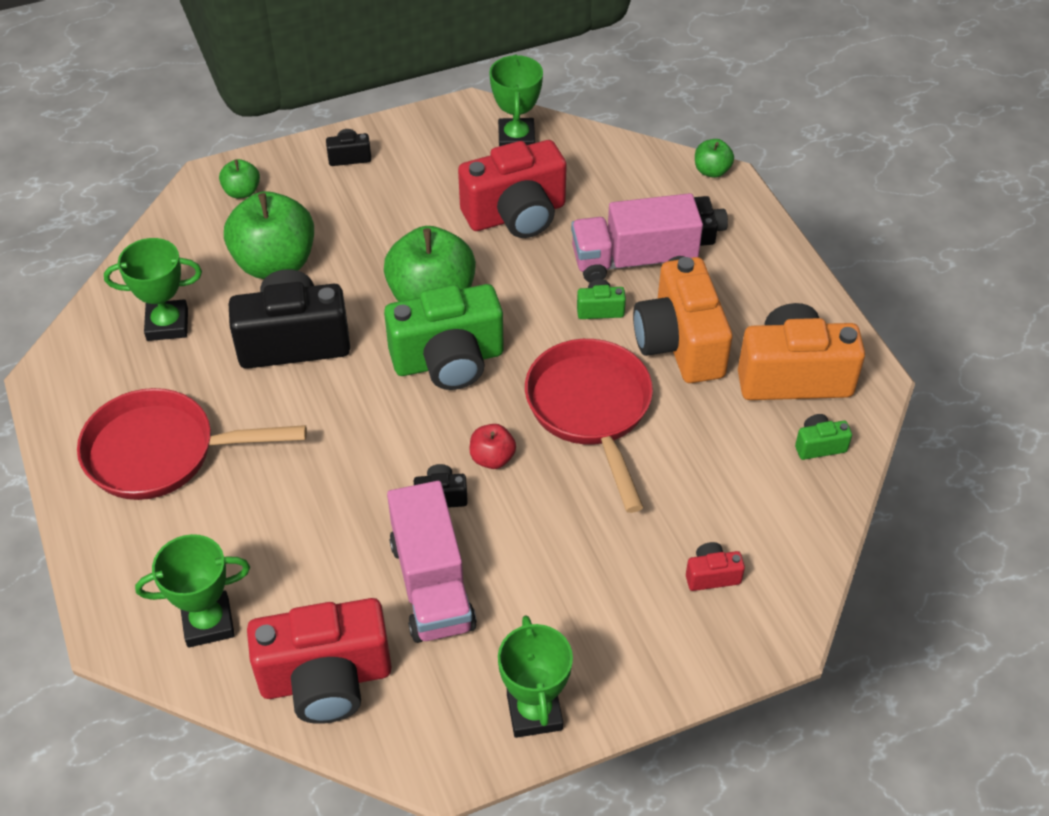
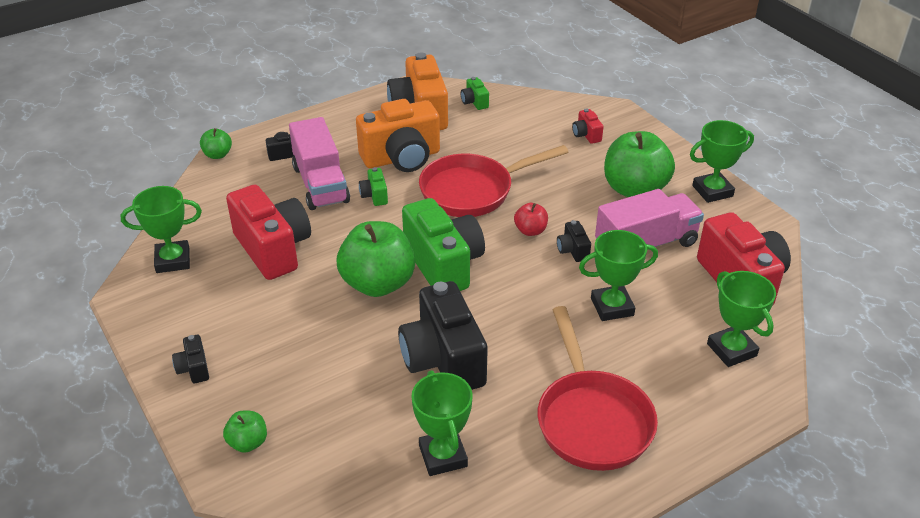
camera: 100 degrees left, 10 degrees down
green apple [224,191,314,279] -> green apple moved to [604,131,675,197]
none -> green trophy [579,230,658,321]

